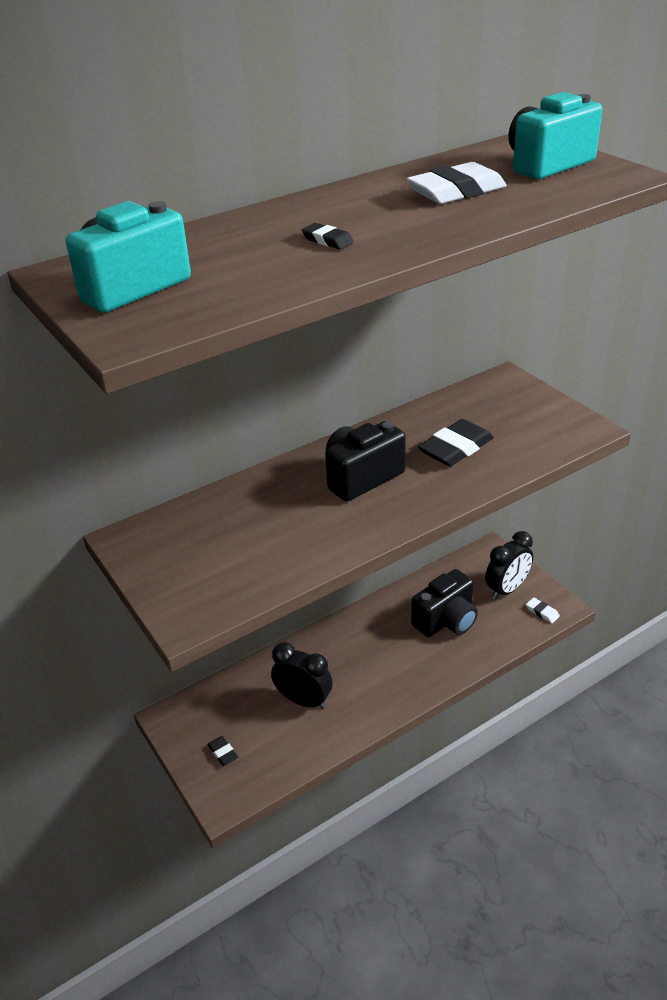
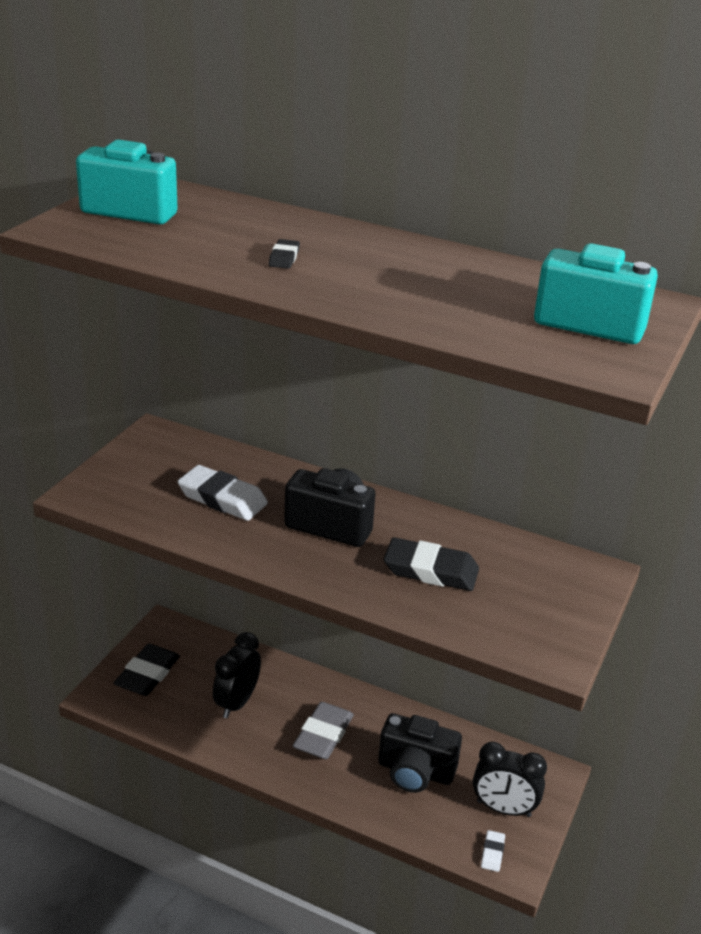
camera: 55 degrees right, 5 degrees down
black eraser [207,736,238,766] -> black eraser [114,644,180,696], size x2.06
black clock [271,642,333,709] -> black clock turned 150 degrees counterclockwise [213,632,261,718]
white eraser [406,162,507,204] -> white eraser moved to [177,465,268,521]
none -> grey eraser [293,702,354,759]

